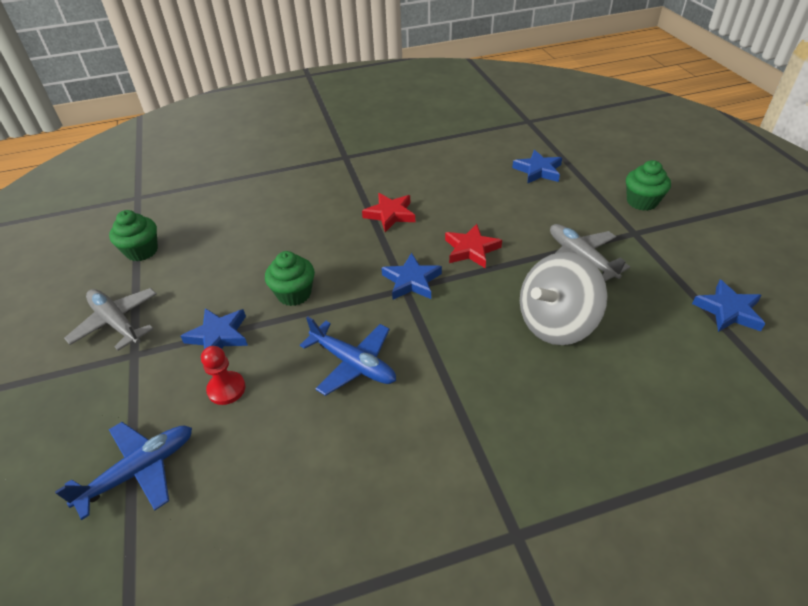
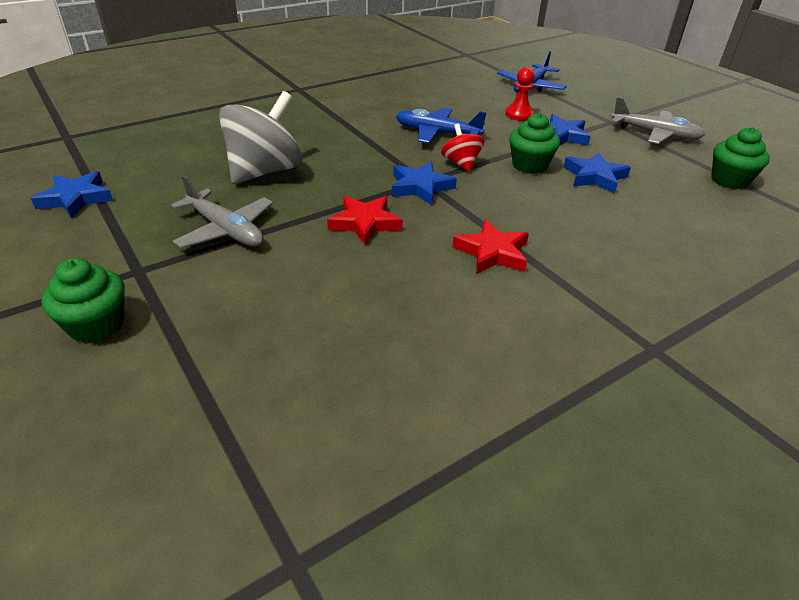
camera: 160 degrees right, 5 degrees down
blue star [512,150,562,184] -> blue star moved to [564,152,631,193]
none -> red spinning top [441,123,484,172]

